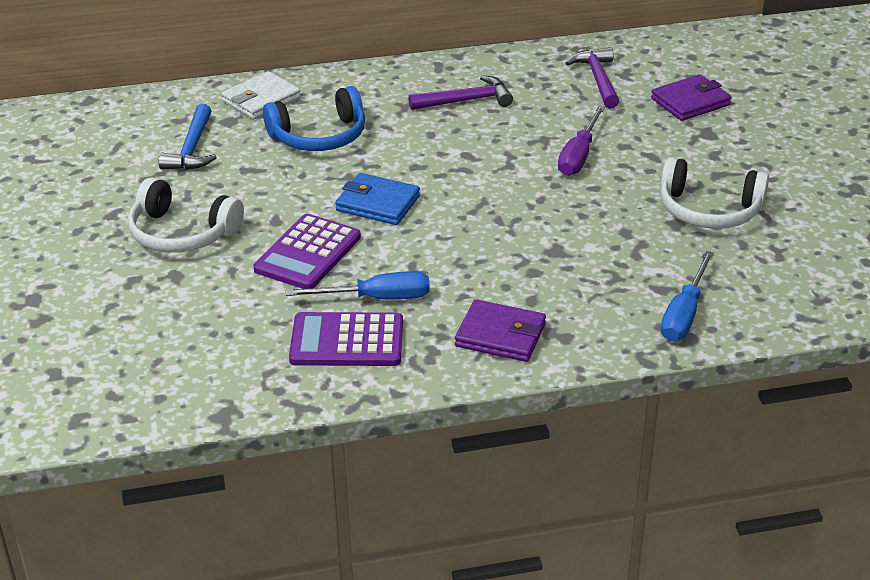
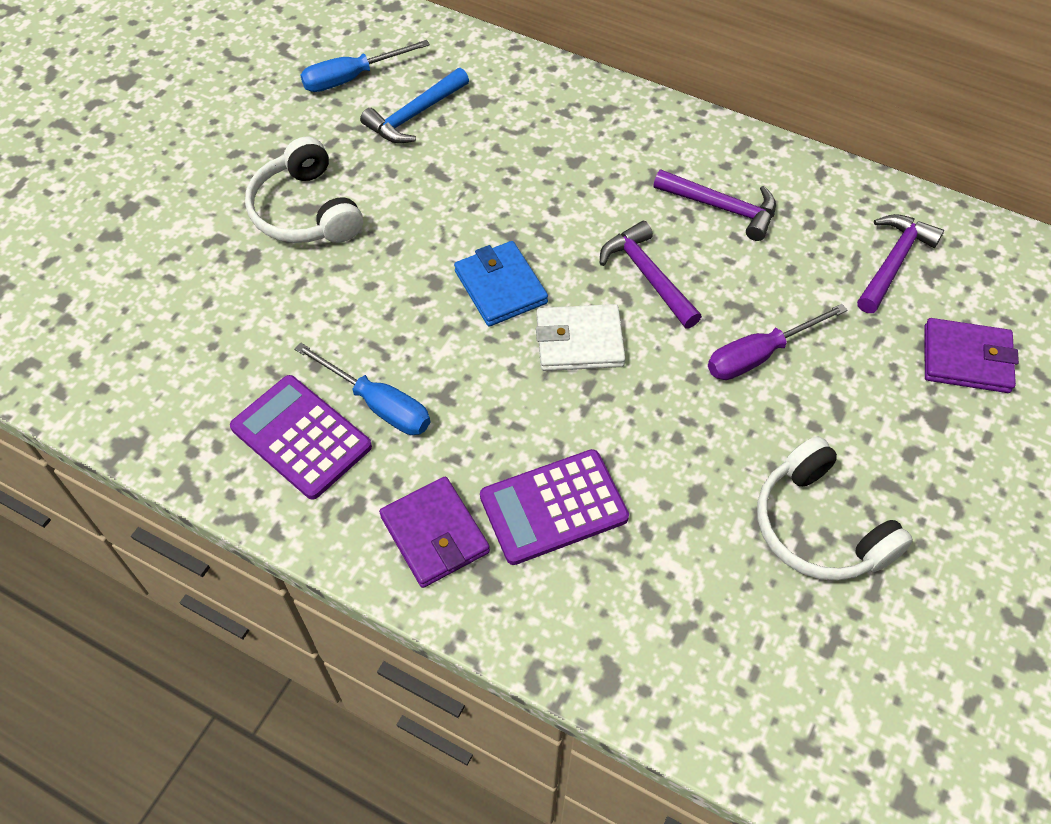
camera: 40 degrees right, 20 degrees up
white wallet [221,71,301,120] -> white wallet moved to [536,304,625,371]
purple calculator [253,214,361,289] -> purple calculator moved to [480,449,629,565]
blue headphones [263,86,365,151] -> none
blue screwdriver [661,251,714,341] -> blue screwdriver moved to [300,40,430,92]
none -> purple hammer [600,221,702,328]

